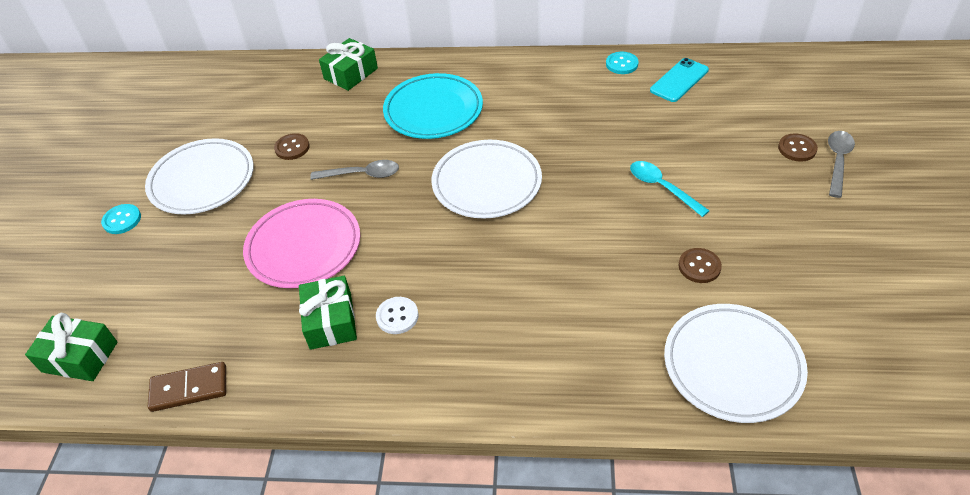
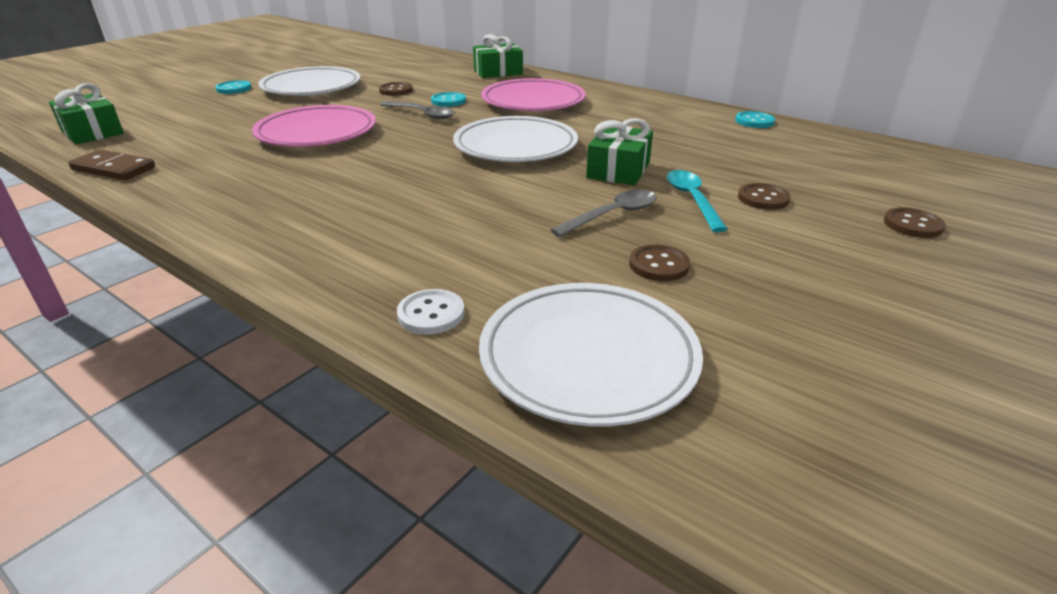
camera: 30 degrees right, 15 degrees down
green gift [299,276,357,350] -> green gift moved to [586,118,653,185]
white button [376,297,419,334] -> white button moved to [397,289,464,335]
turquoise plate [383,73,483,139] -> pink plate [481,78,586,111]
turquoise phone [650,58,709,102] -> none
grey spoon [828,131,855,198] -> grey spoon moved to [551,190,657,237]
none -> turquoise button [431,92,466,107]
none -> brown button [738,183,791,210]

